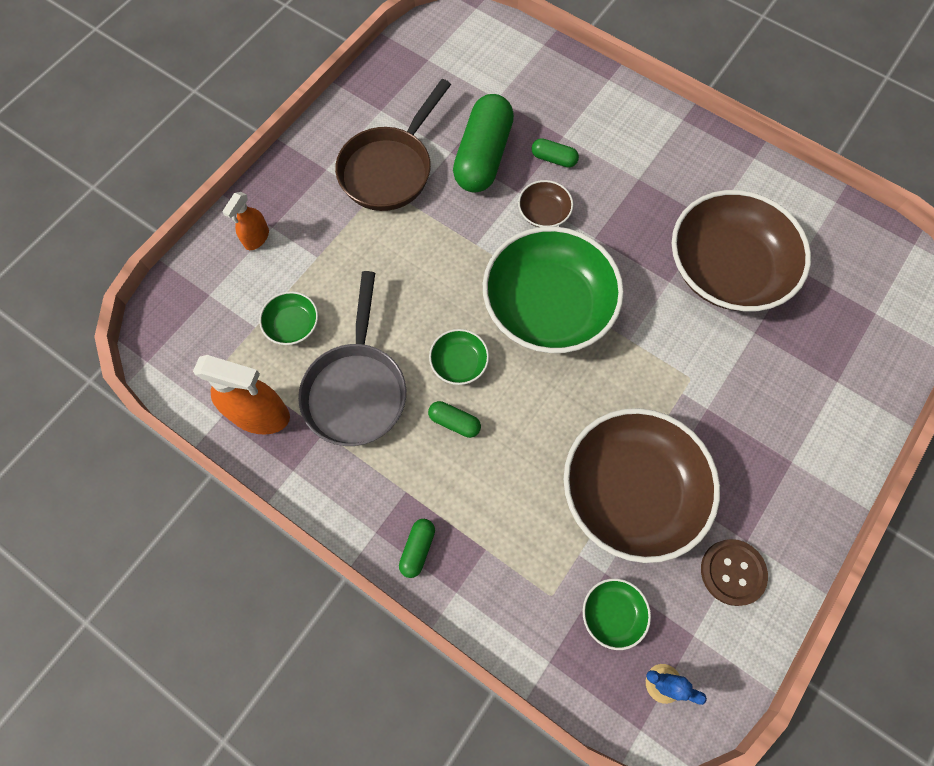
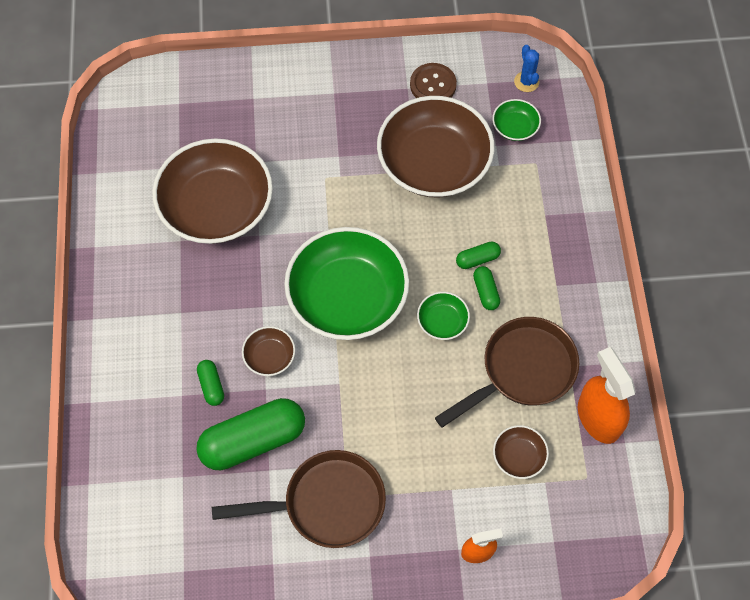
camera: 130 degrees left, 5 degrees down
green bowl [259,291,318,345] -> brown bowl [493,425,549,479]
grey pan [298,271,406,446] -> brown pan [435,317,579,428]
green capsule [399,519,435,578] -> green capsule moved to [456,242,501,269]

